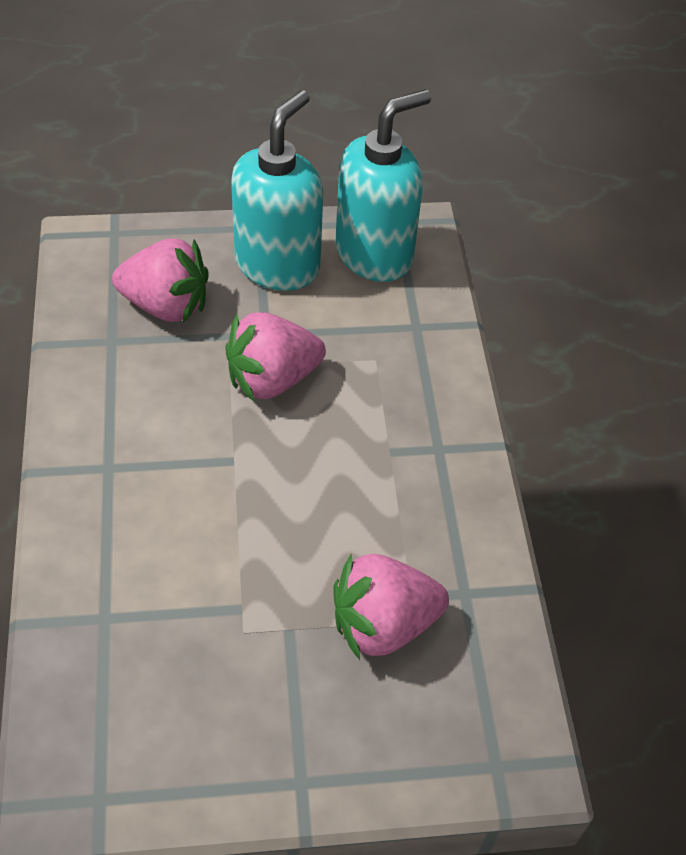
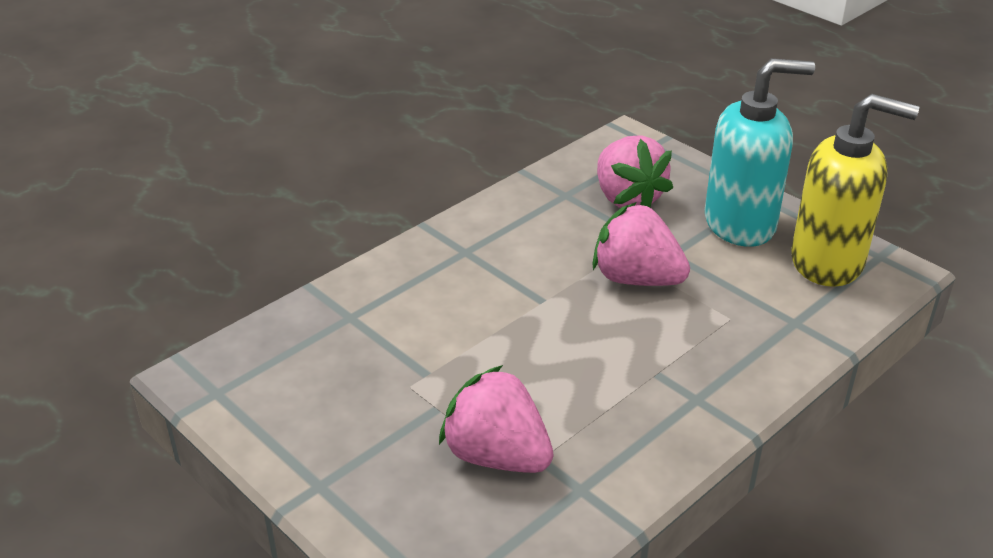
camera: 55 degrees right, 15 degrees down
turquoise soap dispenser [335,89,431,282] -> yellow soap dispenser [791,94,919,287]

